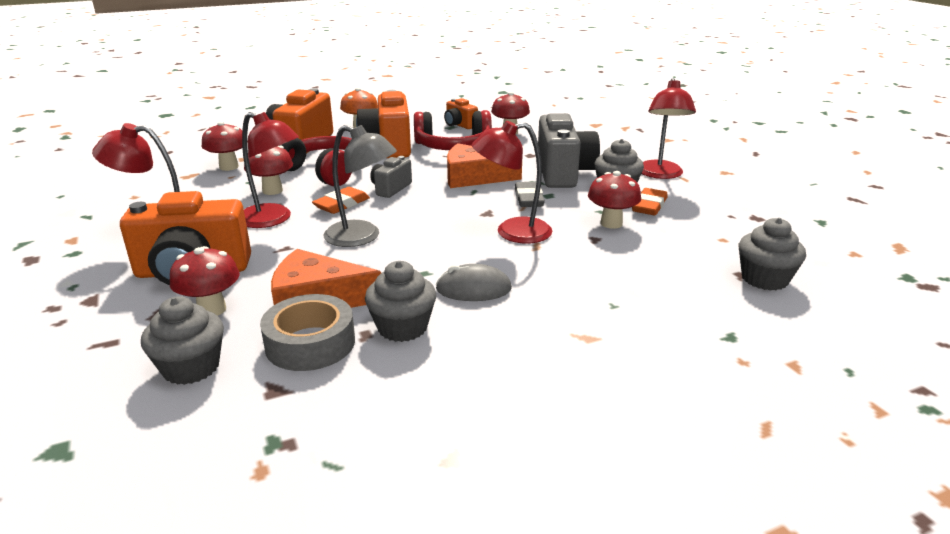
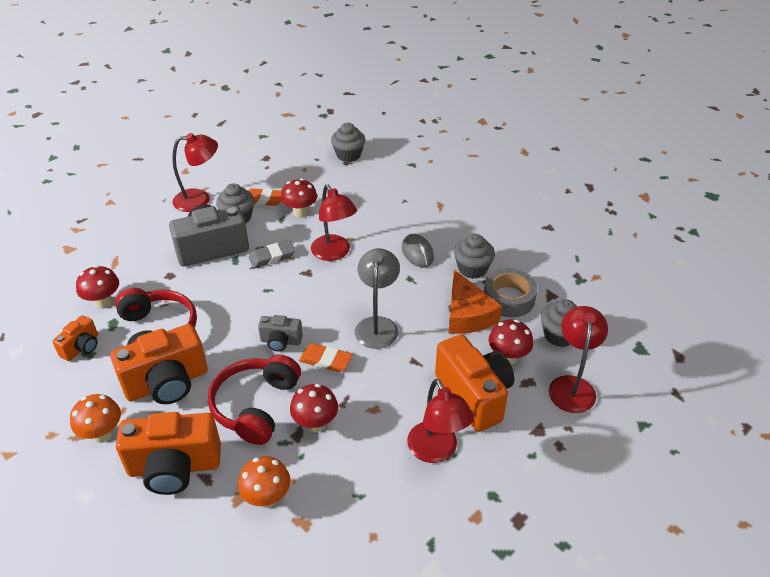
camera: 110 degrees left, 15 degrees up
red mushroom [202,122,248,171] -> orange mushroom [238,456,290,508]
red lamp [242,112,299,228] -> red lamp moved to [548,306,608,413]
orange cheese [447,143,522,188] -> none

